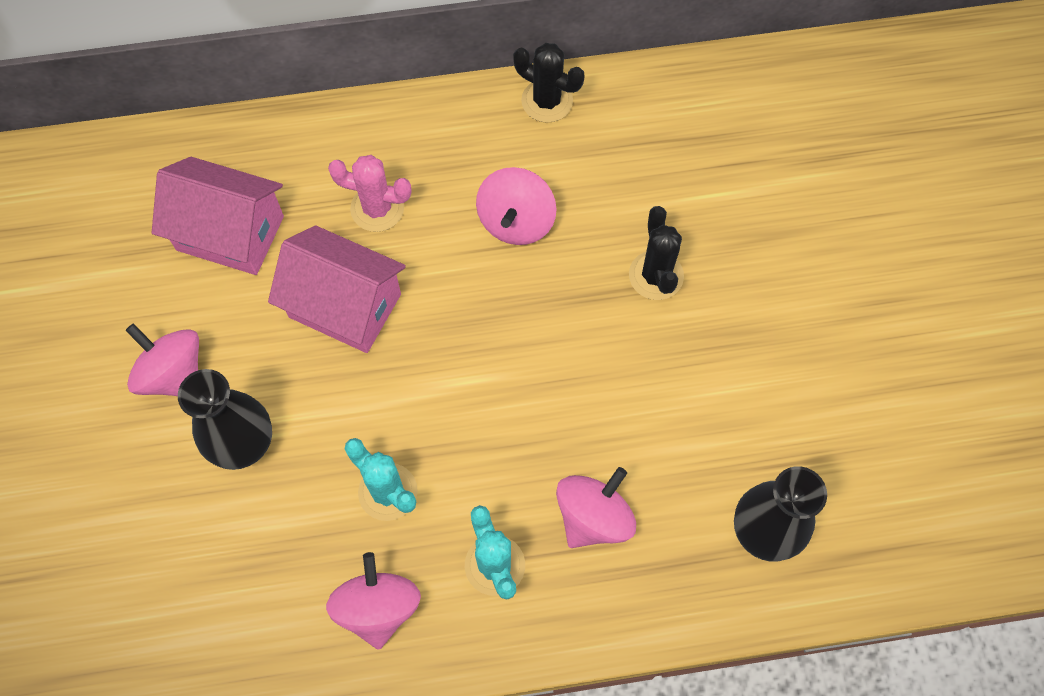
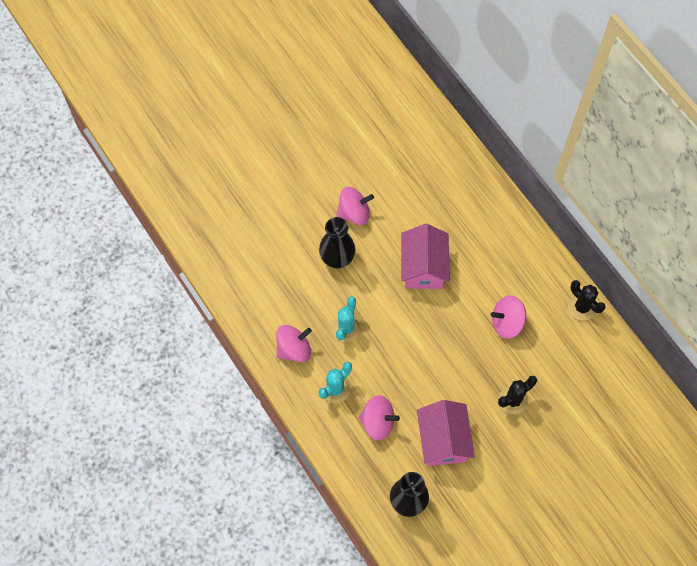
camera: 65 degrees right, 0 degrees up
pink spinning top [125,324,199,396] -> pink spinning top turned 60 degrees clockwise [336,187,374,225]
pink house [152,157,284,275] -> pink house moved to [417,400,475,466]
pink cactus [328,155,411,232] -> none
black cactus [513,43,585,123] -> black cactus turned 45 degrees counterclockwise [568,280,606,321]

